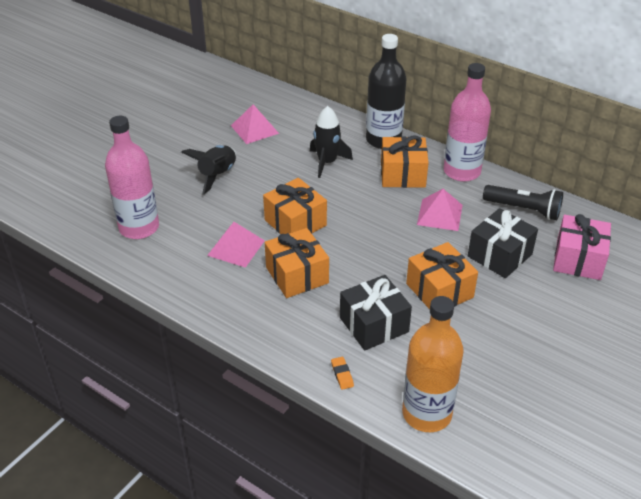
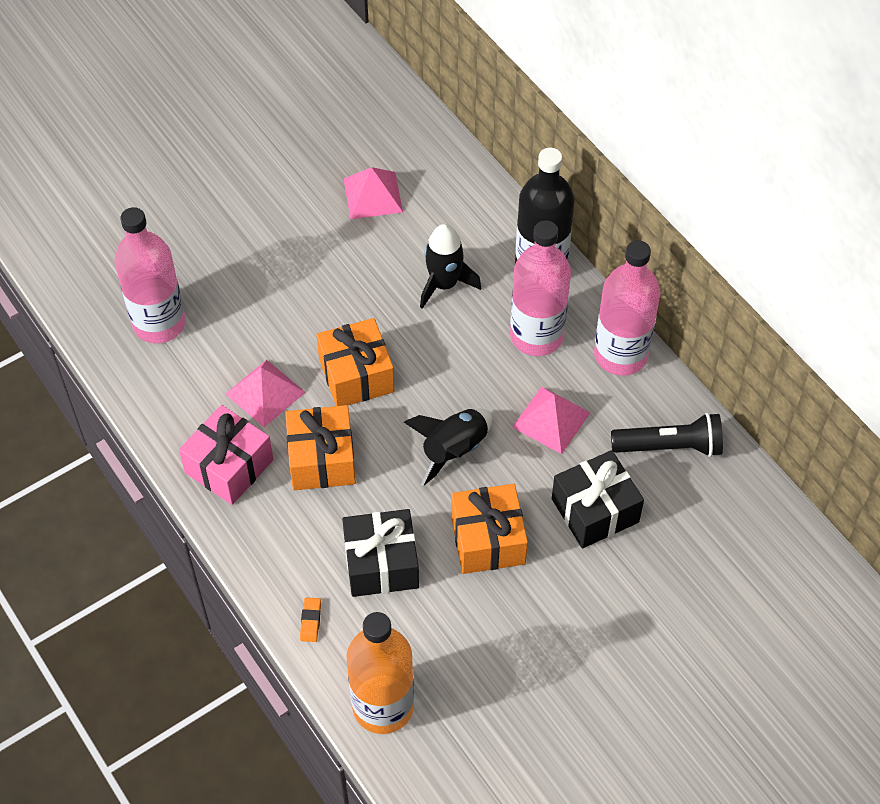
camera: 20 degrees right, 15 degrees up
black rocket [181,145,237,194] -> black rocket moved to [404,408,492,486]
orange gift [381,136,429,188] -> pink bottle [510,220,571,356]
black flashlight [483,185,563,220] -> black flashlight turned 45 degrees counterclockwise [611,413,723,457]
pink gift [553,214,611,280] -> pink gift moved to [179,405,274,505]

